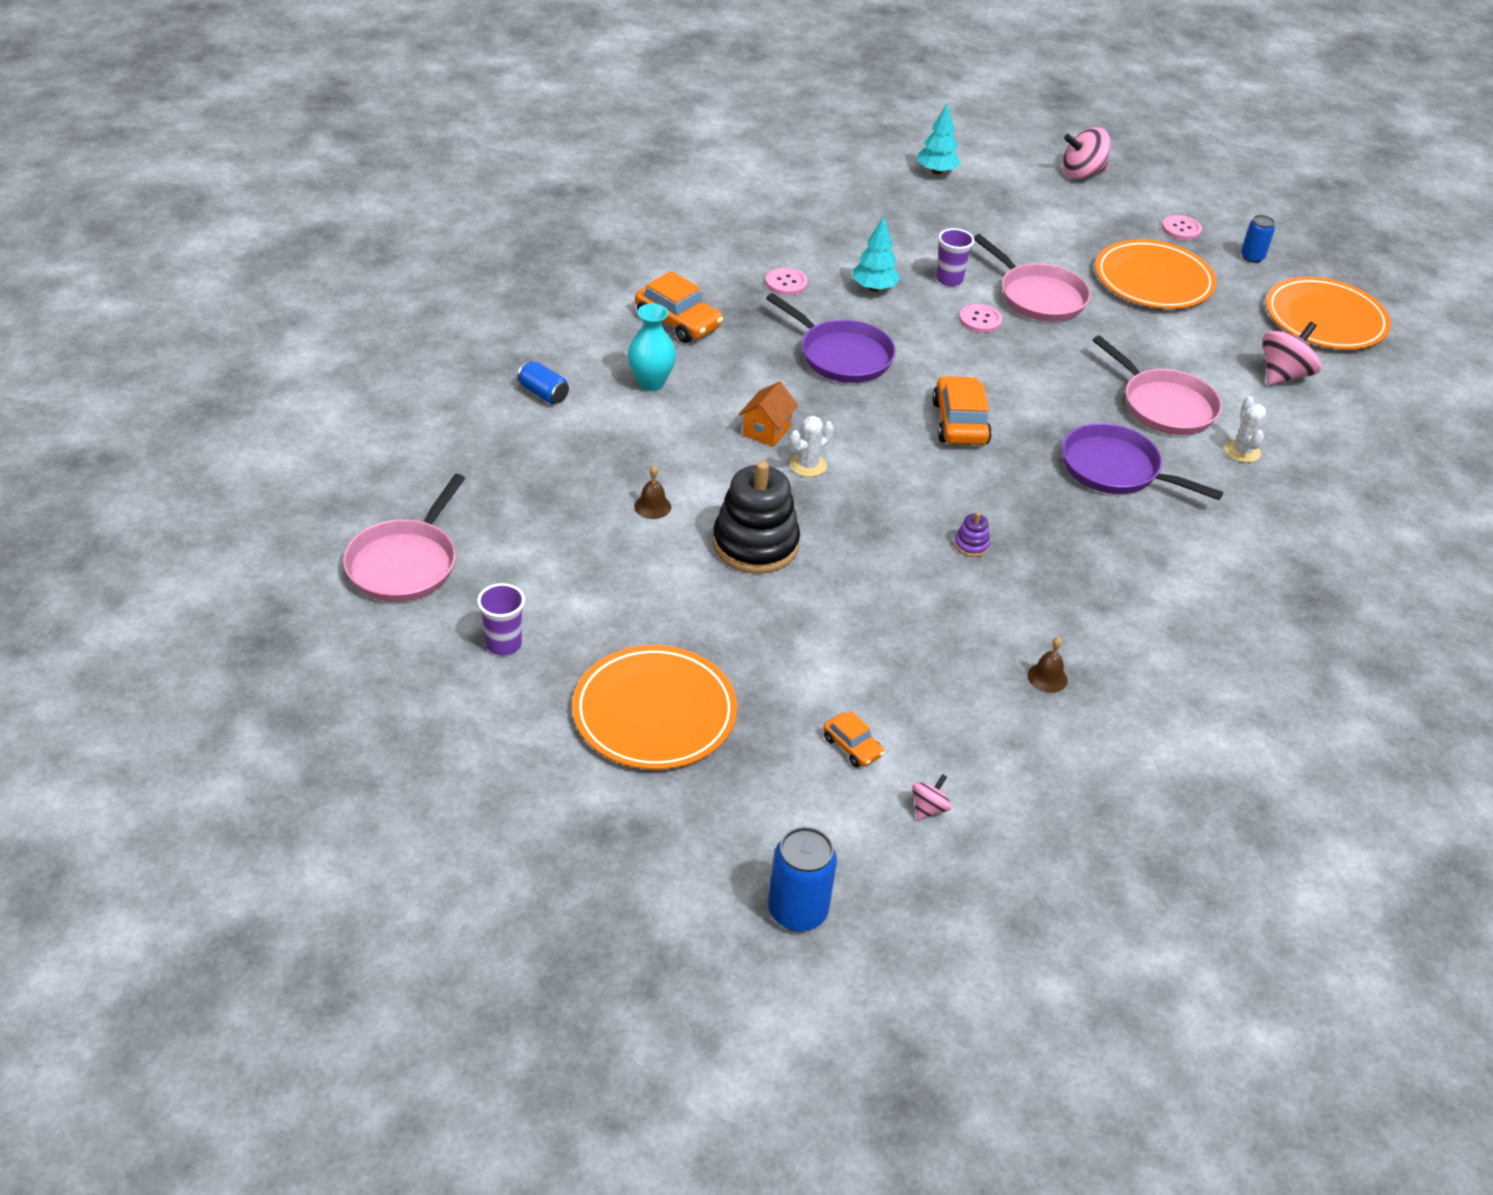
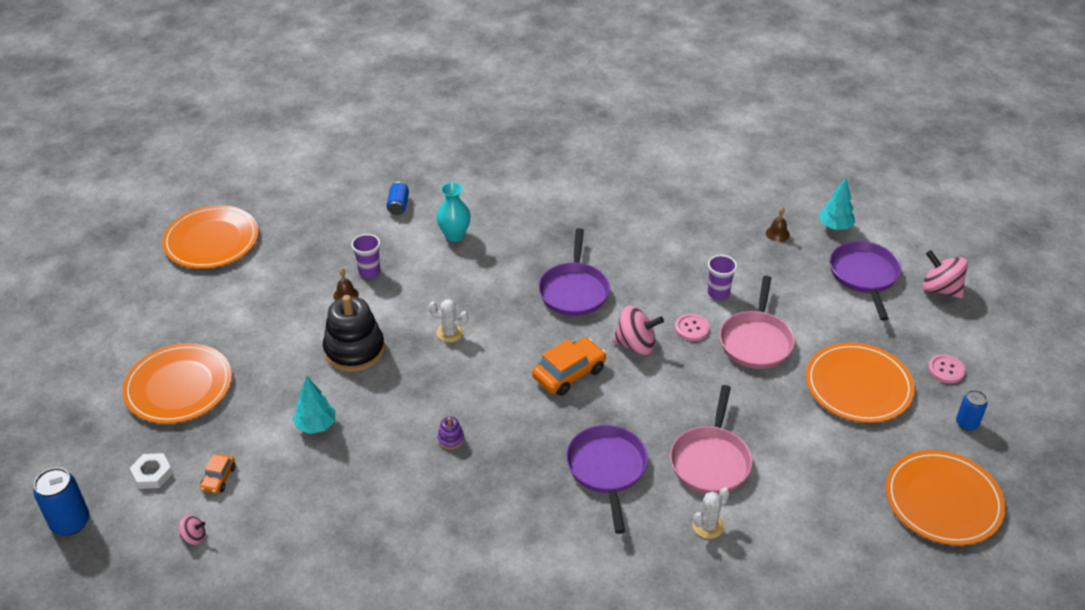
camera: 55 degrees right, 0 degrees up
pink pan [343,474,465,602] -> orange plate [162,205,259,269]
purple cup [477,583,525,655] -> purple cup moved to [351,234,380,278]
orange car [635,271,723,343] -> none
orange house [739,381,798,447] -> none
pink button [766,268,808,296] -> none
turquoise tree [853,216,900,292] -> turquoise tree moved to [293,376,336,434]
brown bell [1028,637,1068,693] -> brown bell moved to [766,207,790,242]
pink spinning top [1263,322,1321,385] -> pink spinning top moved to [612,306,664,355]
none -> white nut [130,453,173,489]
none -> purple pan [830,241,901,321]

